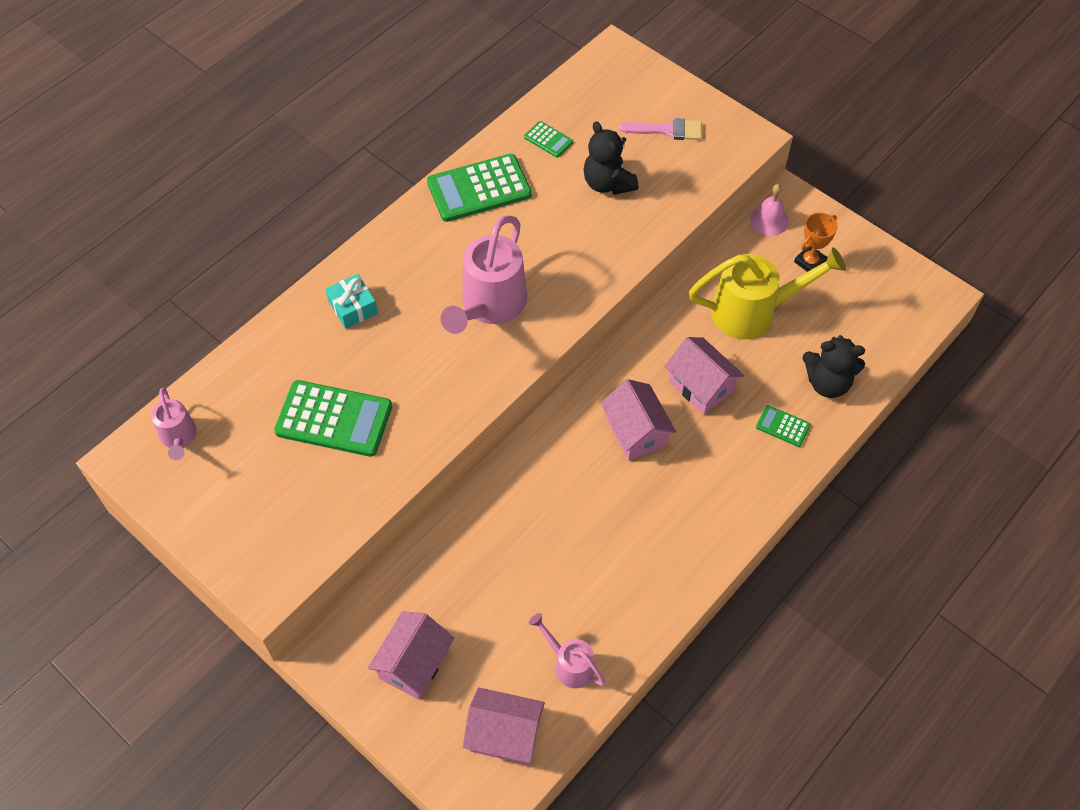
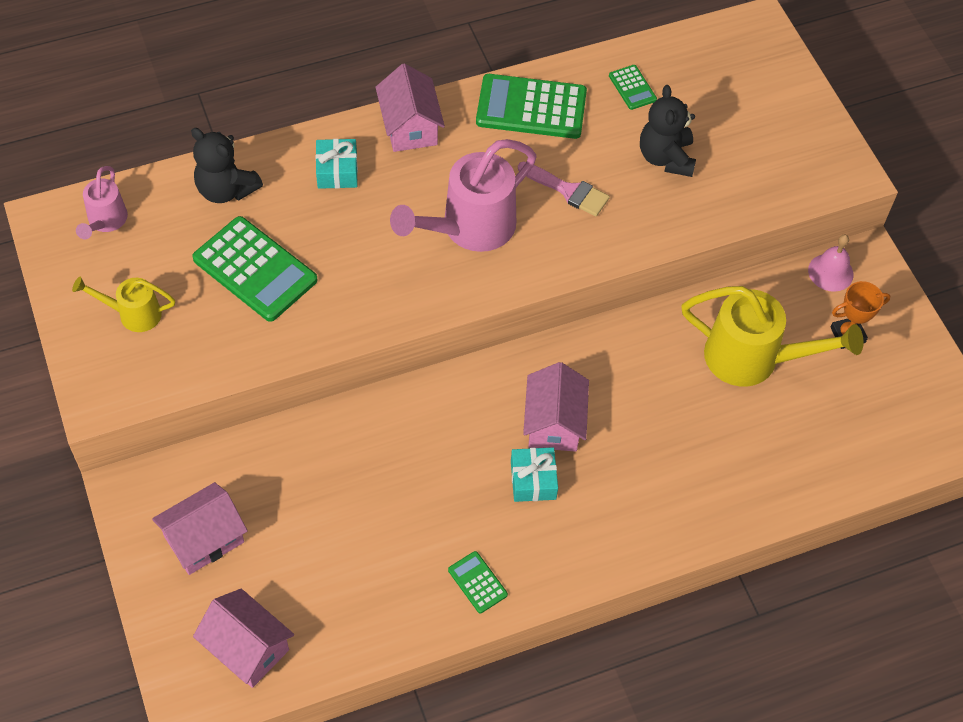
camera: 25 degrees right, 0 degrees up
pink watering can [529,613,606,688] -> none
pink brush [619,118,701,140] -> pink brush moved to [518,161,610,216]
pink house [665,337,744,415] -> pink house moved to [375,63,445,152]
green calculator [756,405,811,447] -> green calculator moved to [448,551,508,613]
black teddy bear [802,335,865,398] -> black teddy bear moved to [191,128,263,203]
none -> yellow watering can [72,277,175,332]
none -> turquoise gift [511,447,558,502]

